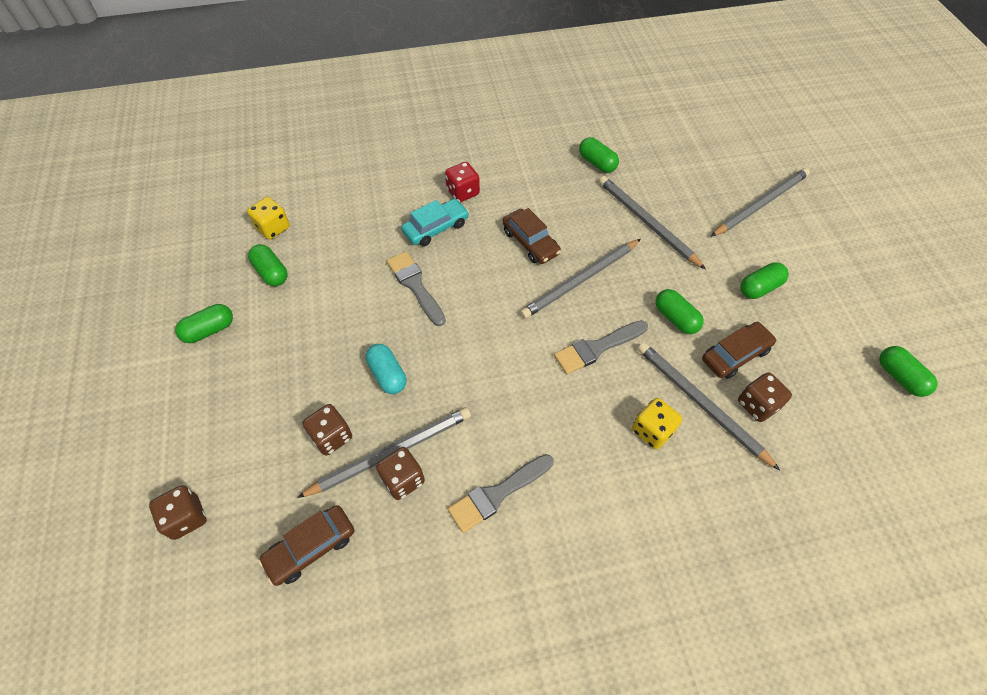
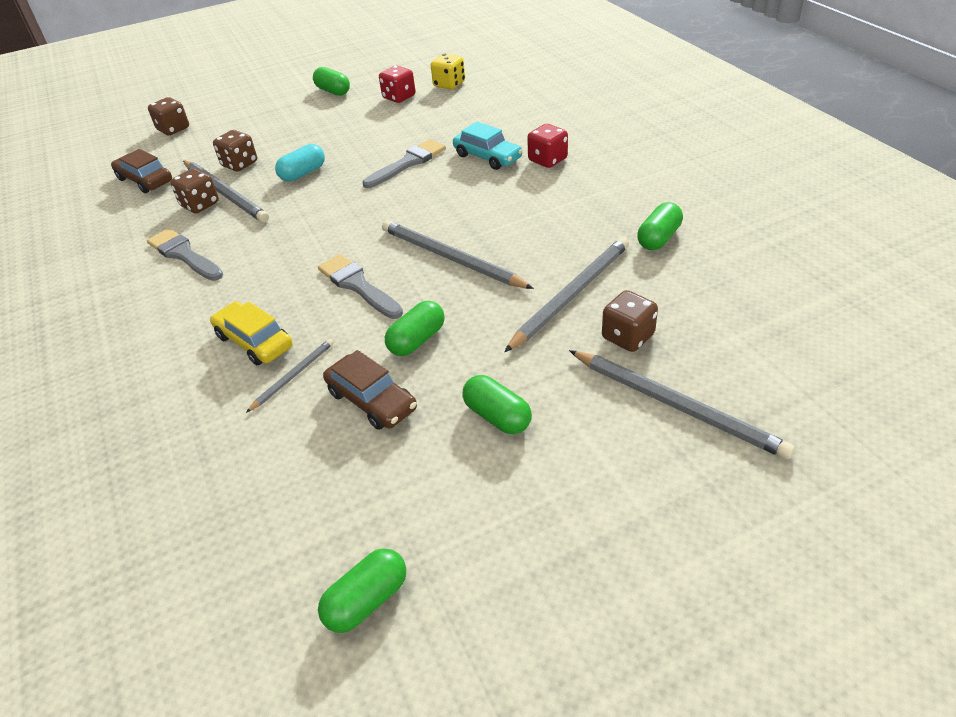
camera: 80 degrees right, 15 degrees down
green capsule [248,244,288,286] -> red dice [379,66,415,103]
brown car [502,208,561,264] -> none
yellow dice [632,398,682,449] -> yellow car [210,301,293,365]
grey pencil [638,342,780,470] -> grey pencil [246,339,334,413], size x0.53
brown dice [738,372,792,422] -> brown dice moved to [602,290,658,352]

